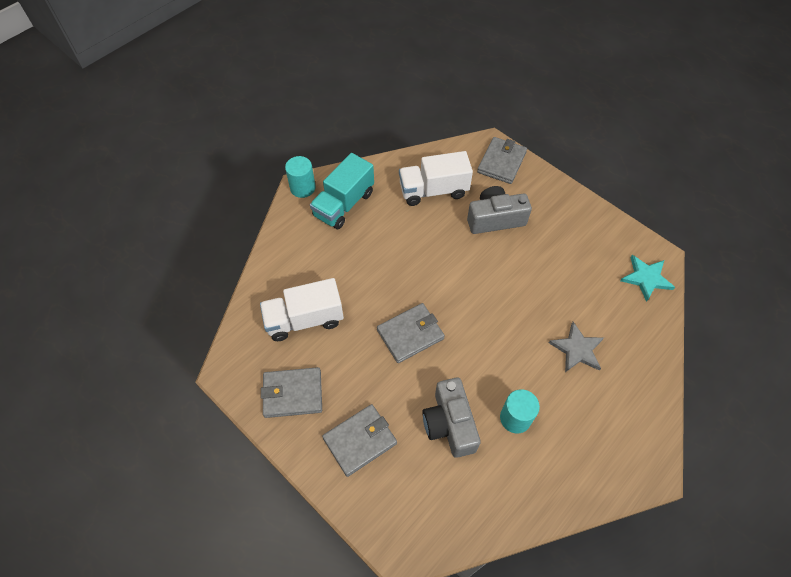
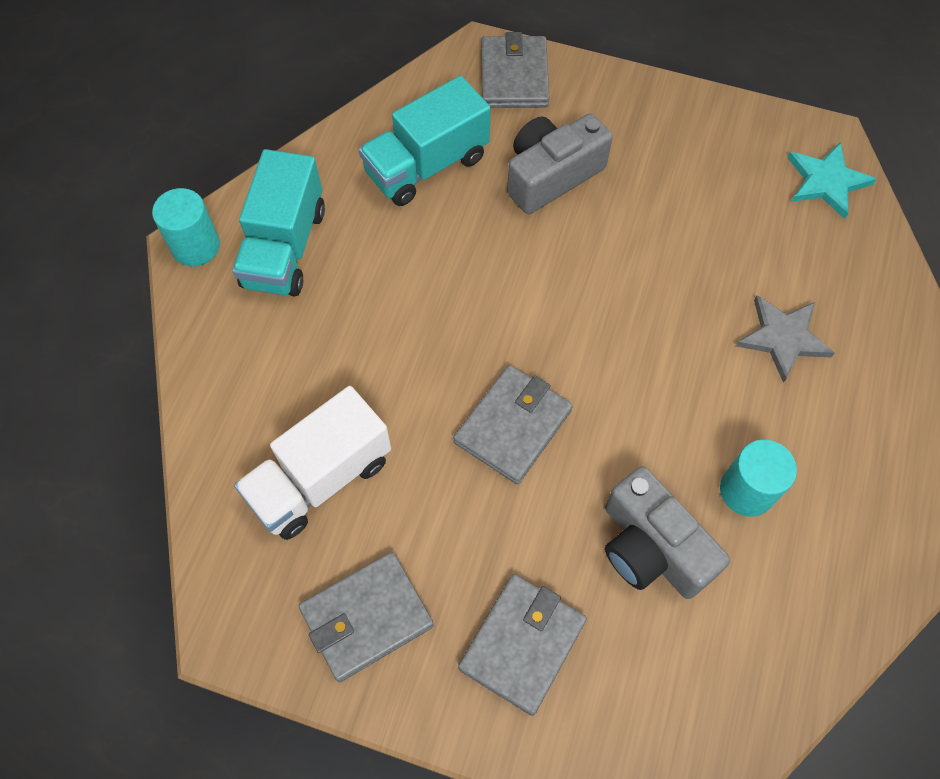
camera: 25 degrees left, 5 degrees up
white truck [399,151,473,206] -> turquoise truck [359,76,491,206]

